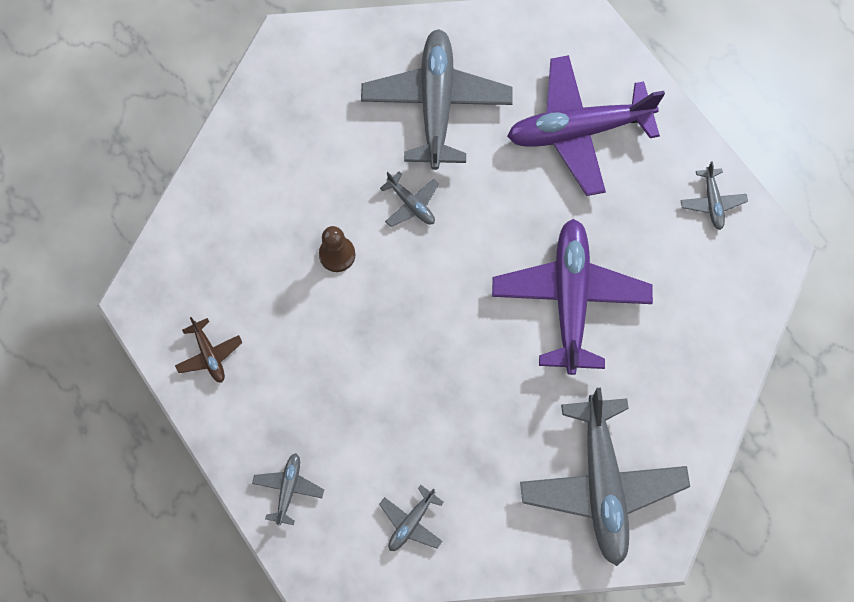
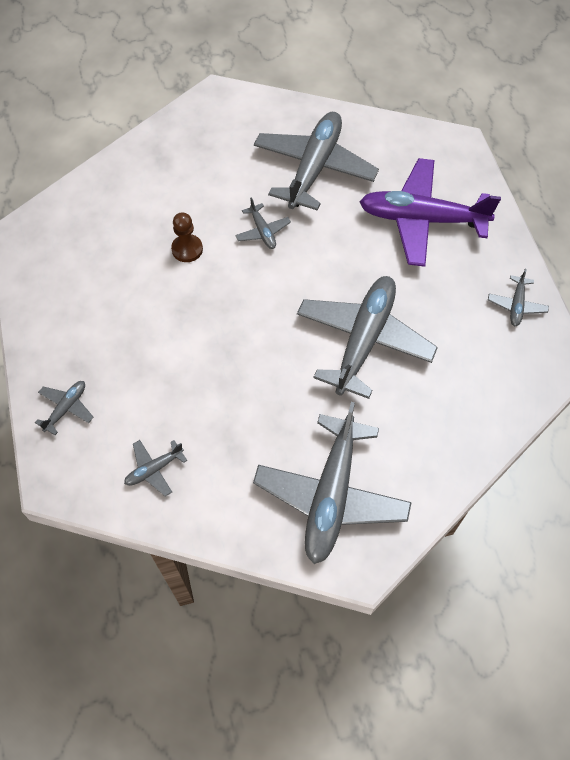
camera: 20 degrees right, 10 degrees down
brown plane [175,317,242,383] -> none
purple plane [492,219,653,375] -> grey plane [297,276,438,399]

